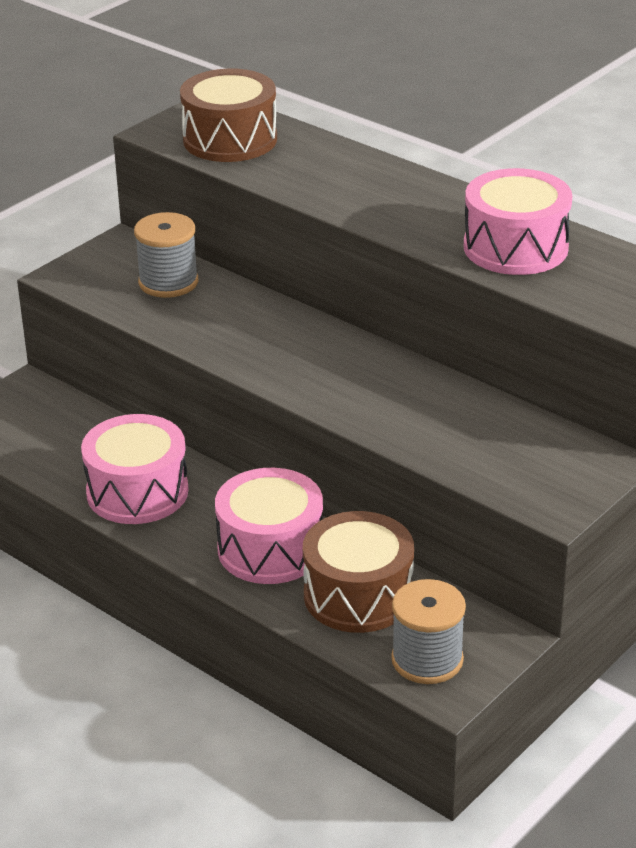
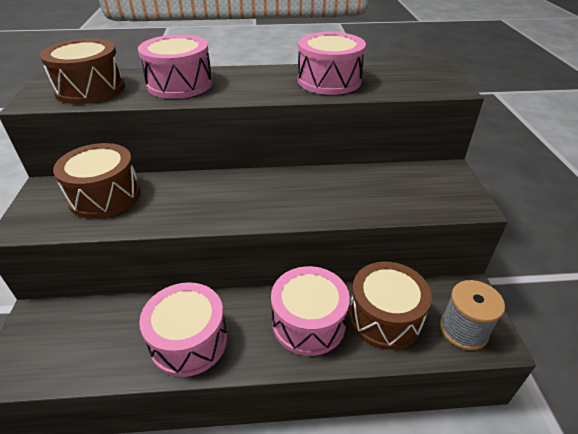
camera: 45 degrees left, 5 degrees up
grey spool [134,212,198,298] -> brown drum [53,143,141,219]
none -> pink drum [138,35,212,99]

